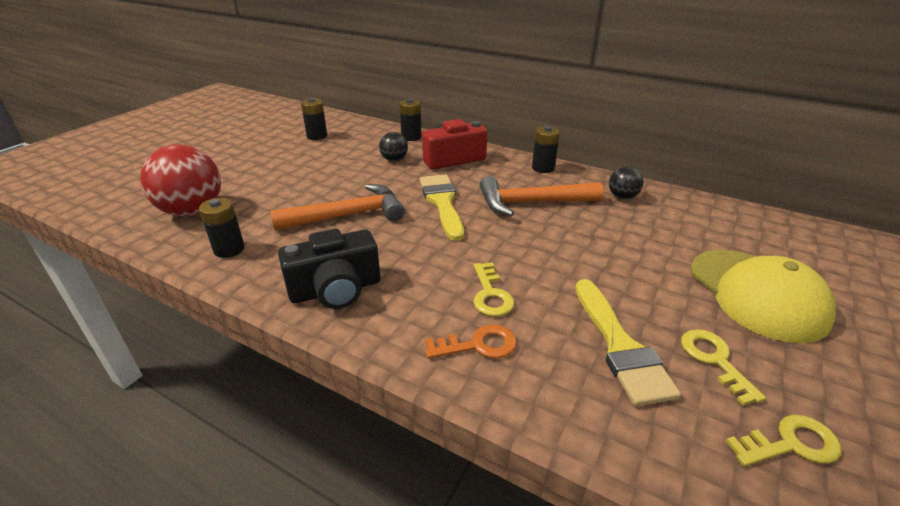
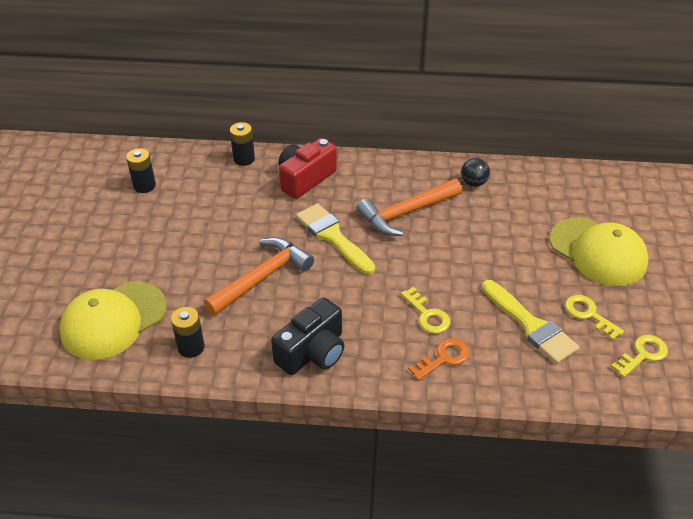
camera: 25 degrees left, 10 degrees up
red ball [140,144,221,216] -> yellow cap [59,281,167,360]
black ball [379,132,408,162] -> none
black battery [532,126,560,173] -> none

